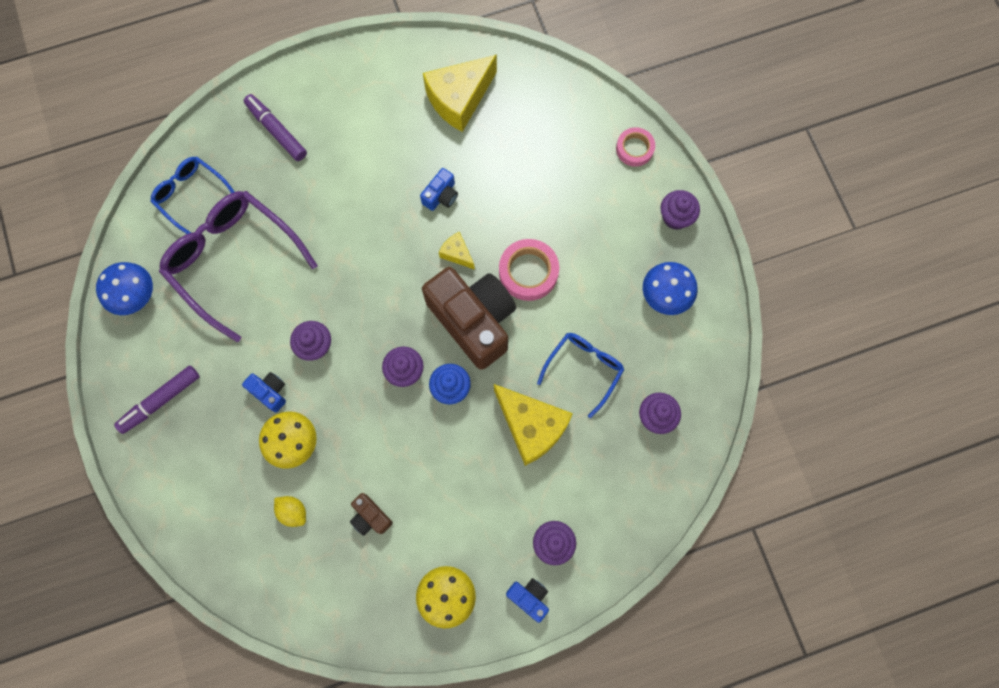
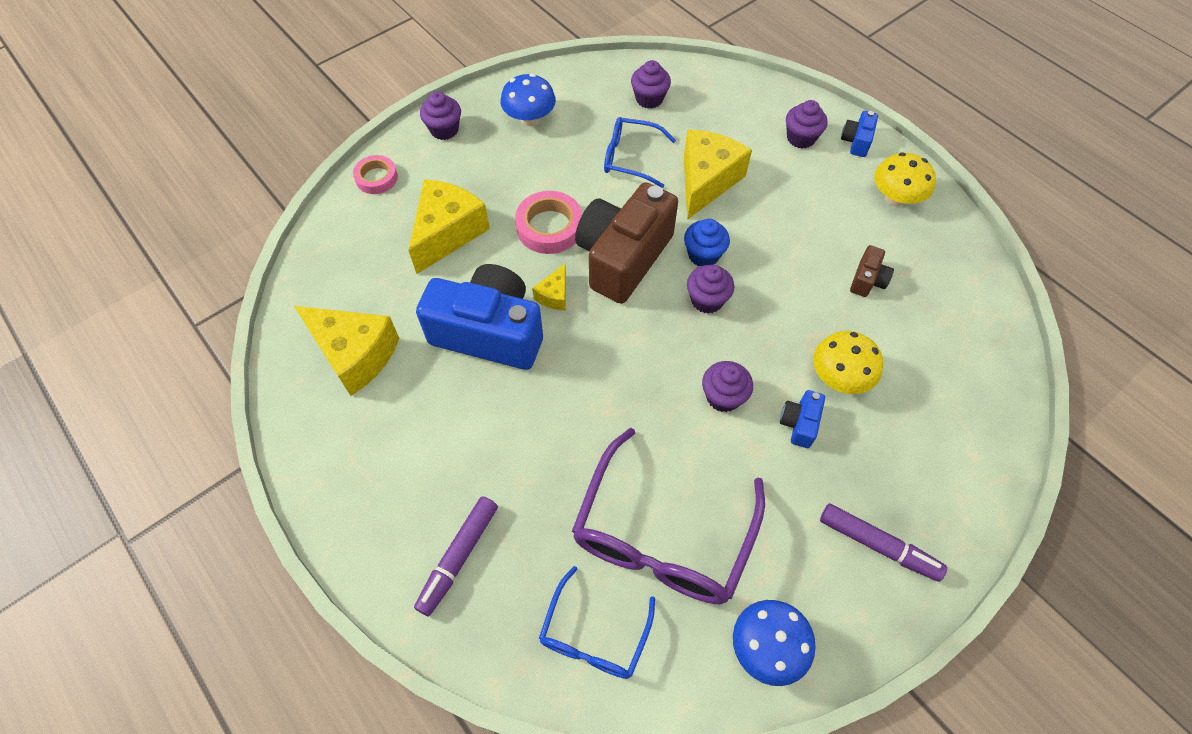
camera: 110 degrees left, 15 degrees down
yellow lemon [274,496,306,527] -> none
blue camera [420,168,458,211] -> blue camera [416,264,543,370], size x2.36
none -> yellow cheese [408,179,490,274]

